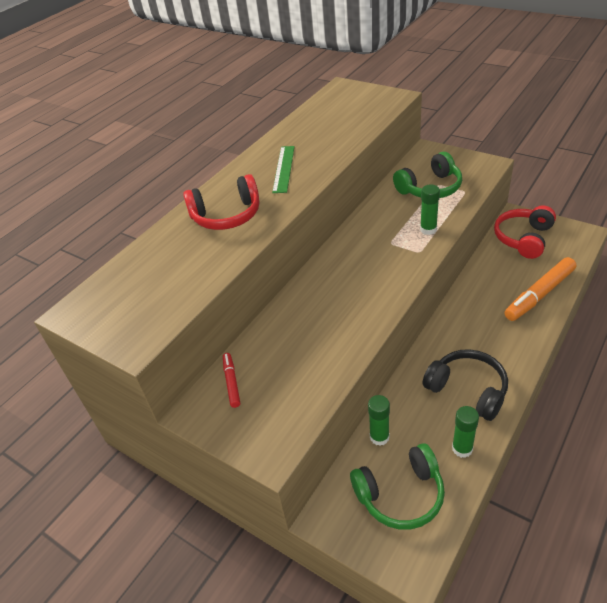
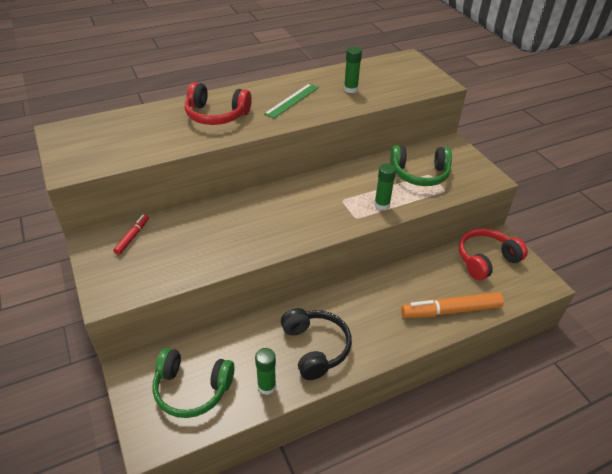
camera: 25 degrees right, 0 degrees up
green glue stick [368,395,390,446] -> green glue stick moved to [344,47,362,93]

